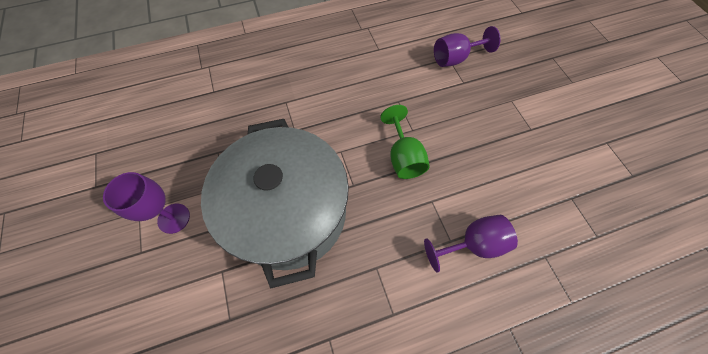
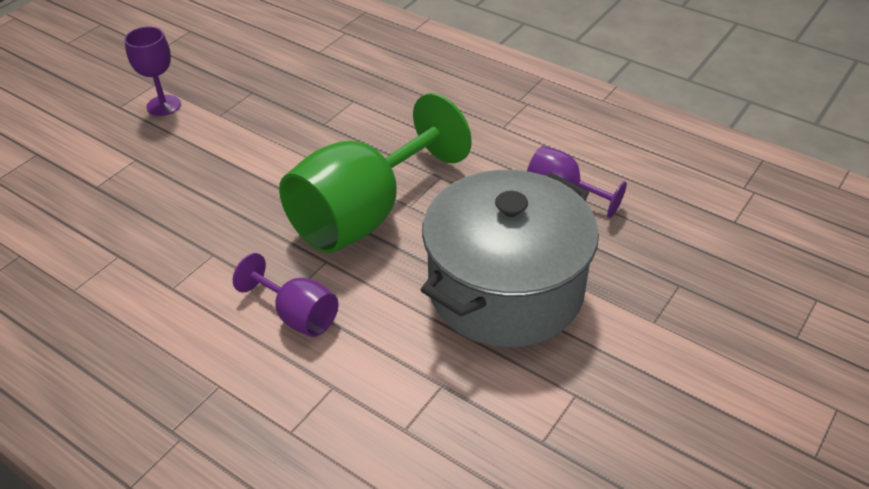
camera: 55 degrees right, 20 degrees down
grey pot [201,119,349,289] -> grey pot moved to [421,170,599,348]
green goblet [380,105,430,179] -> green goblet [279,93,472,253], size x2.03

